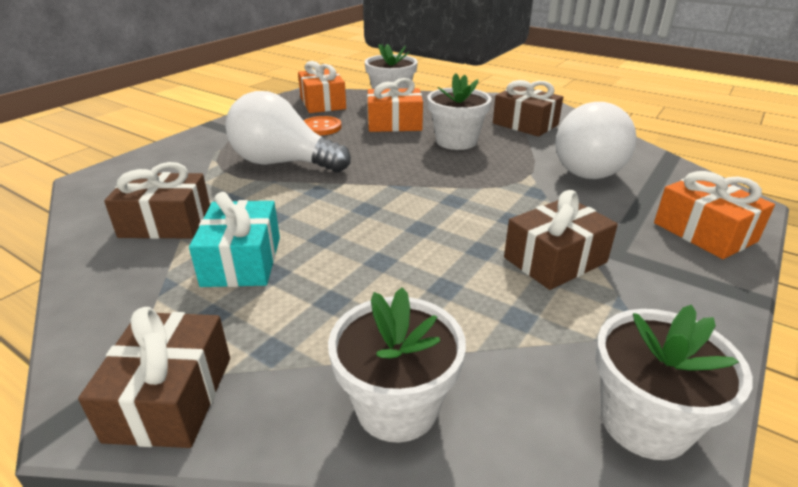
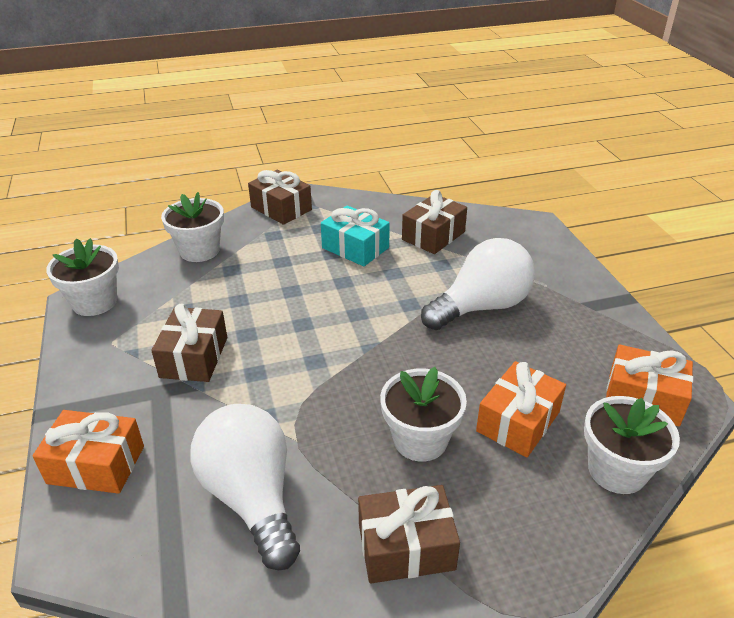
camera: 130 degrees right, 5 degrees up
orange button [304,116,342,135] -> none

